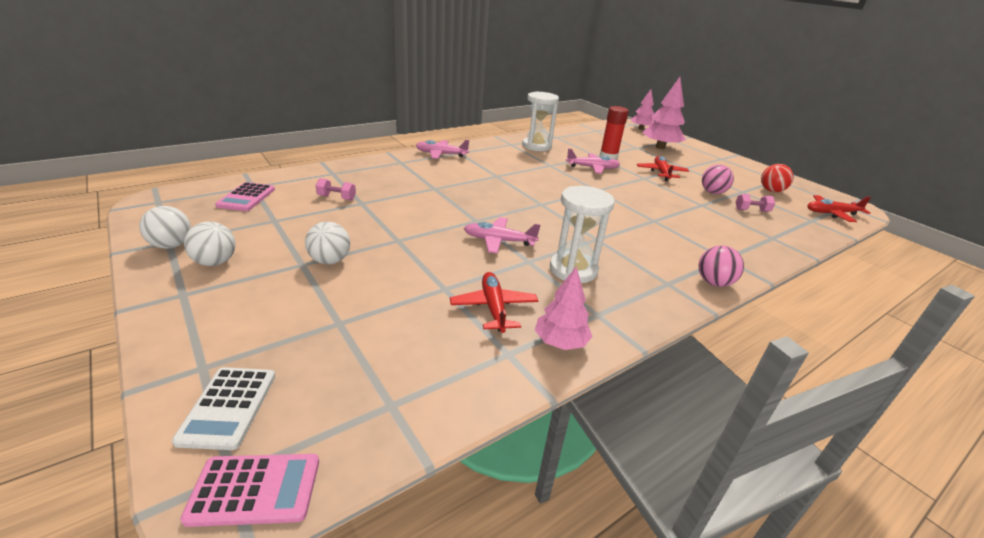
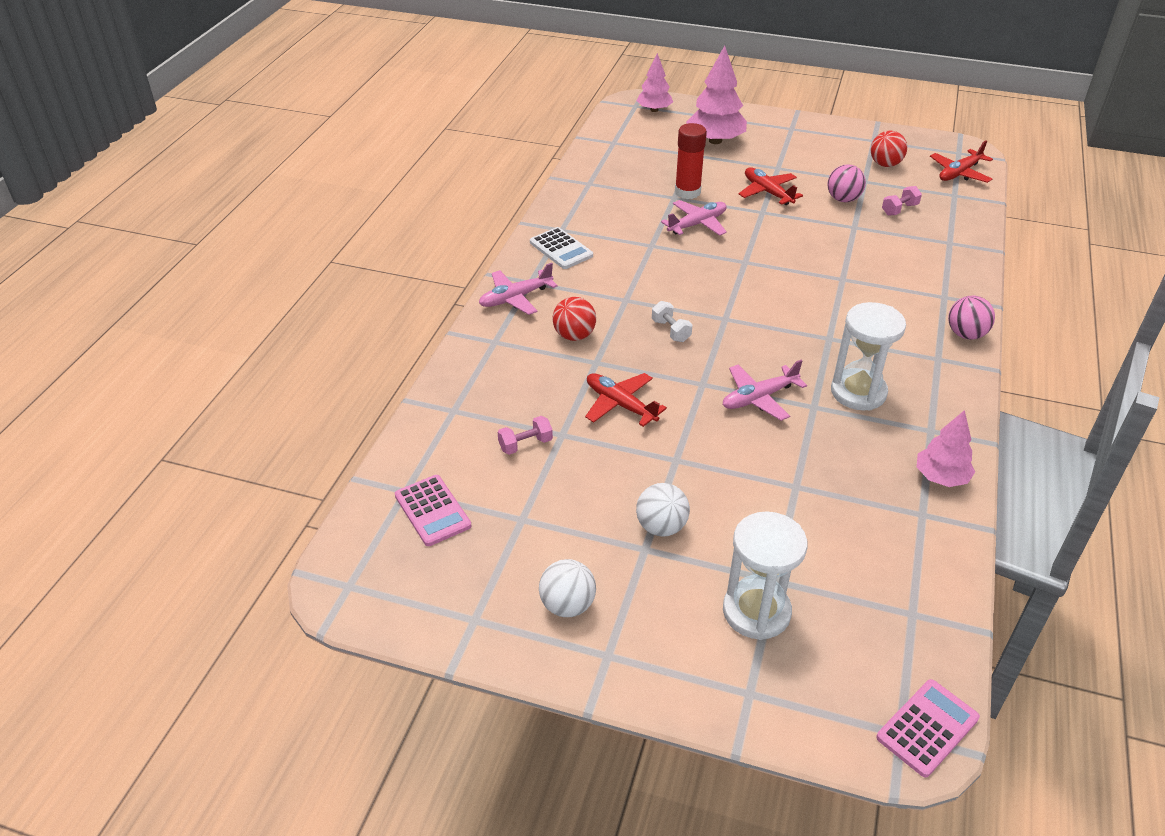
camera: 35 degrees left, 10 degrees up
white ball [139,206,191,249] -> none
white calculator [172,367,275,450] -> white calculator moved to [530,227,593,269]
red plane [450,272,538,333] -> red plane moved to [585,373,667,427]
white hourglass [522,91,559,151] -> white hourglass moved to [723,511,807,640]
none -> red ball [552,297,596,341]
none -> white dumbbell [652,301,693,342]

